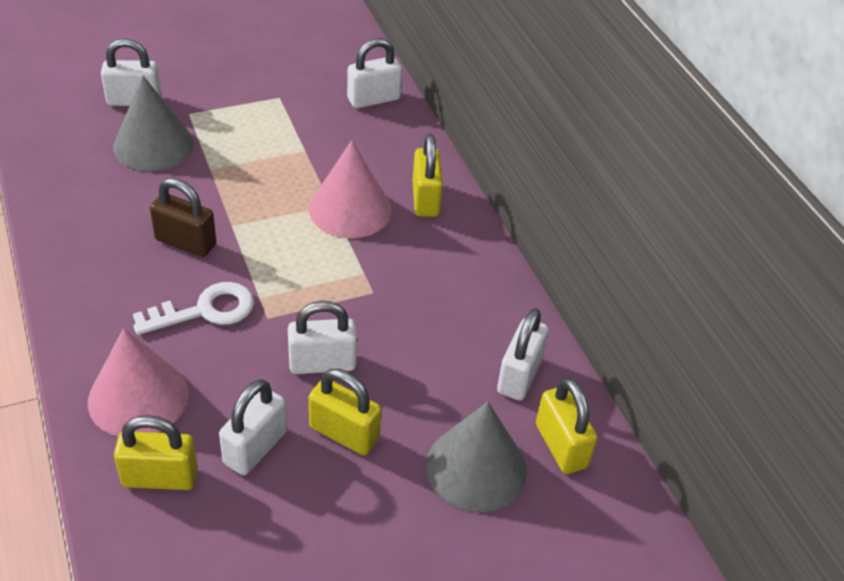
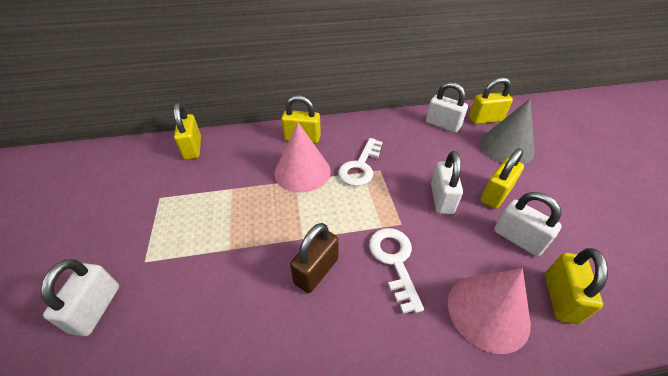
camera: 75 degrees left, 0 degrees up
grey cone [113,76,194,171] -> none
white padlock [347,38,402,108] -> yellow padlock [173,103,201,160]
none -> white key [338,138,383,186]

